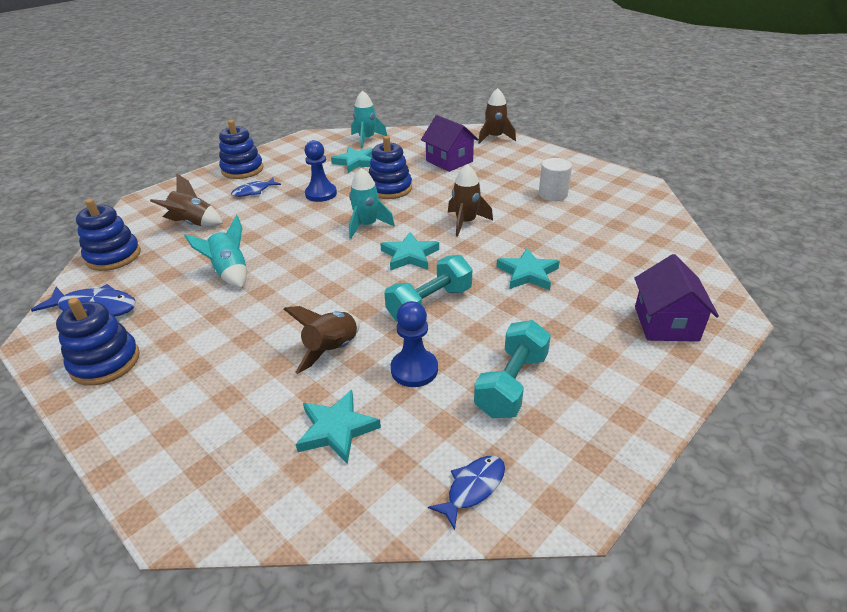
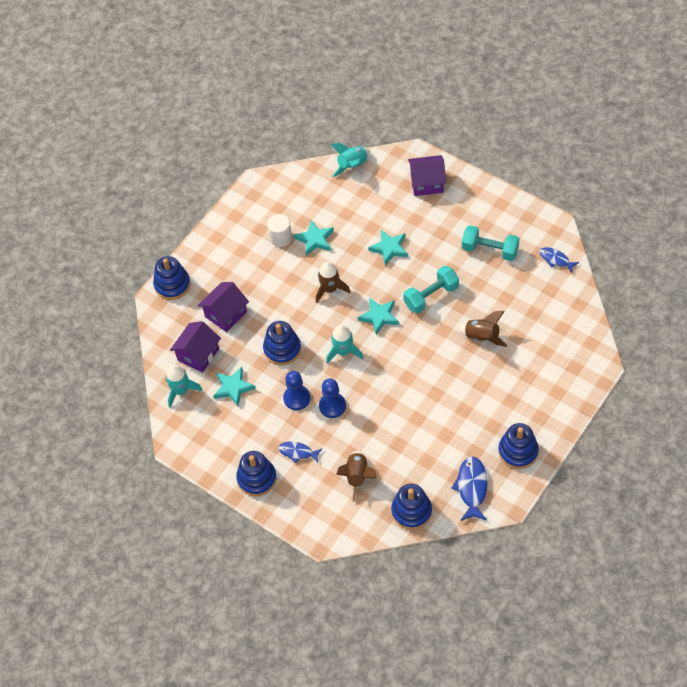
camera: 95 degrees left, 20 degrees up
turquoise rocket [184,215,247,288] -> turquoise rocket moved to [331,143,370,177]
blue fish [231,178,281,197] -> blue fish turned 150 degrees clockwise [278,441,322,463]
turquoise star [296,390,381,464] -> turquoise star moved to [294,220,334,256]
turquoise dumbbell [384,255,472,322] -> turquoise dumbbell turned 75 degrees counterclockwise [403,266,459,313]
blue pawn [391,301,438,387] -> blue pawn moved to [319,379,346,418]
brown rocket [478,88,516,144] -> blue stacking toy [153,256,191,300]
none -> purple house [170,321,221,373]

